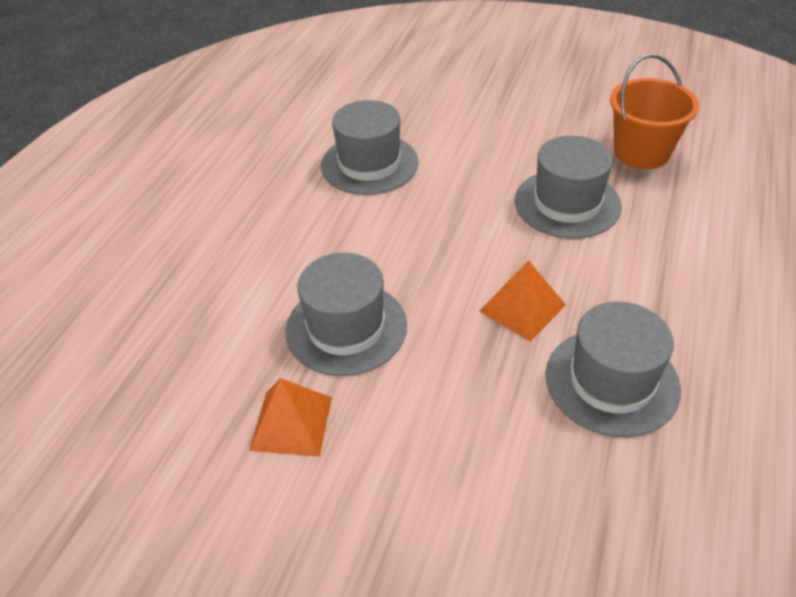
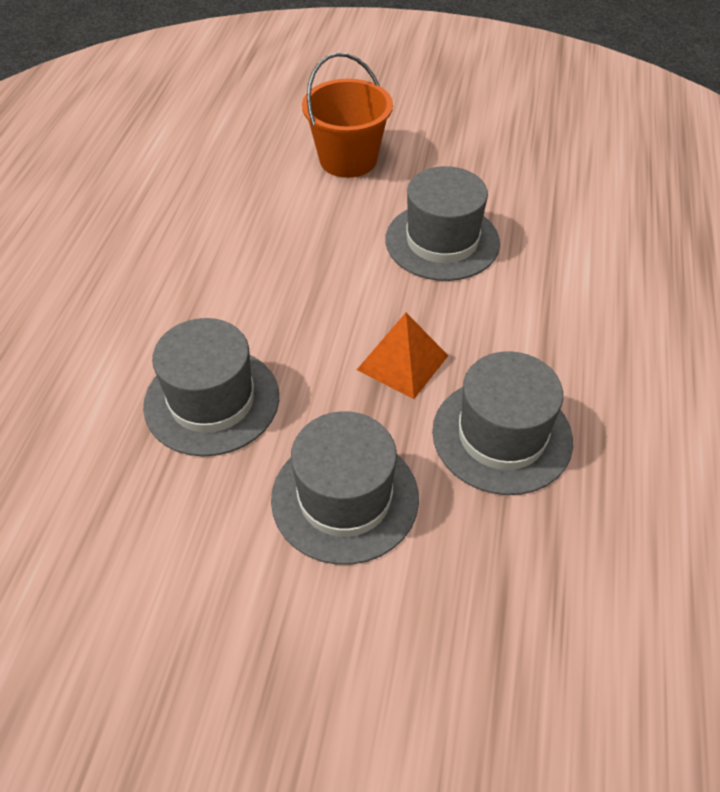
camera: 10 degrees left, 5 degrees up
orange pyramid [250,378,332,457] -> none
grey hat [321,100,418,195] -> grey hat moved to [271,411,419,565]
orange bucket [610,54,699,169] -> orange bucket moved to [302,52,393,178]

